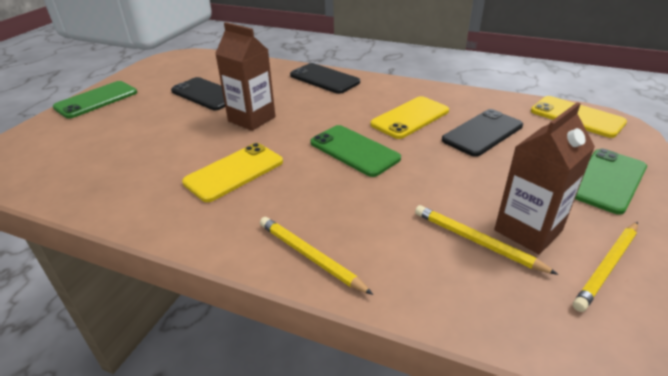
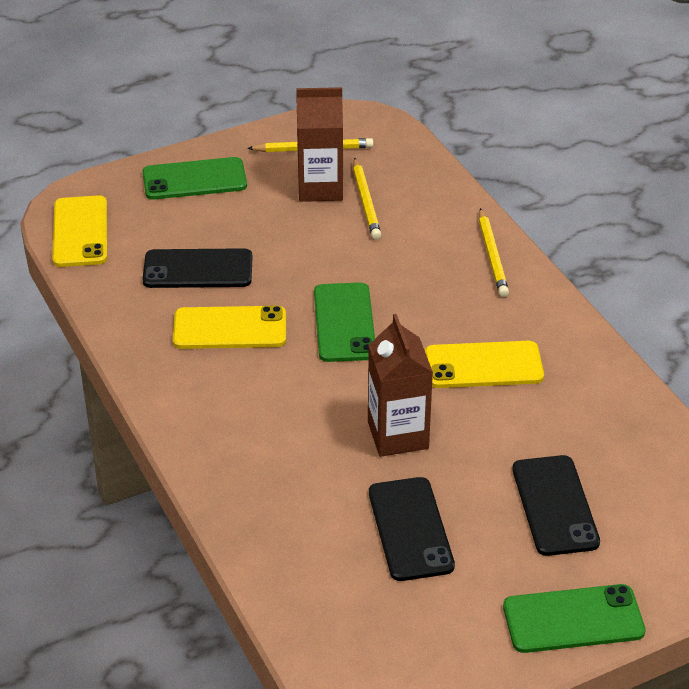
camera: 140 degrees left, 5 degrees up
black phone [290,63,360,94] -> black phone moved to [512,455,600,556]

